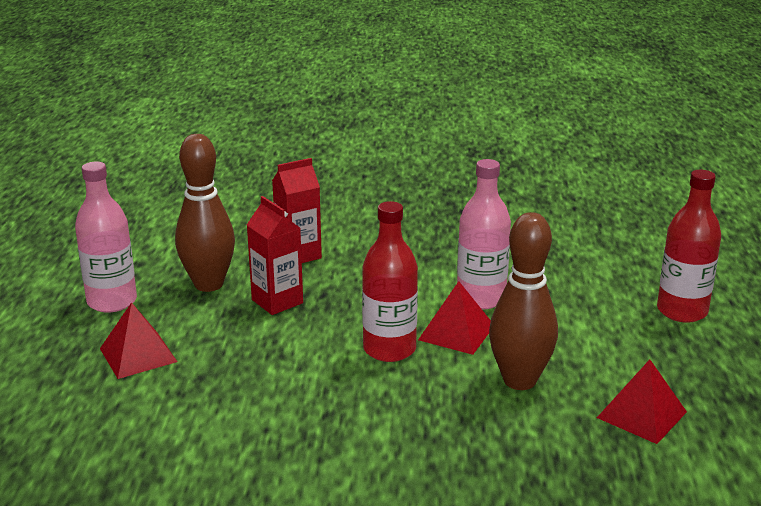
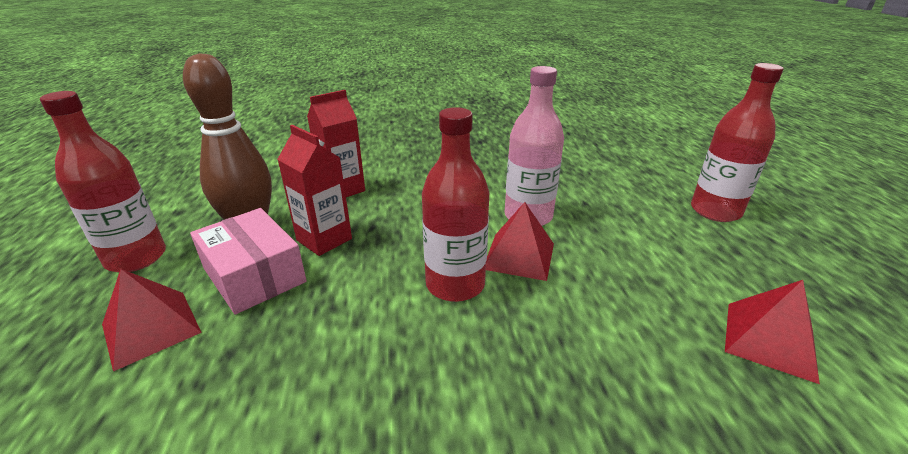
camera: 10 degrees left, 5 degrees up
pink bottle [75,162,137,312] -> red bottle [40,91,166,272]
brown bowling pin [489,212,558,390] -> none
none -> pink box [190,208,307,315]

